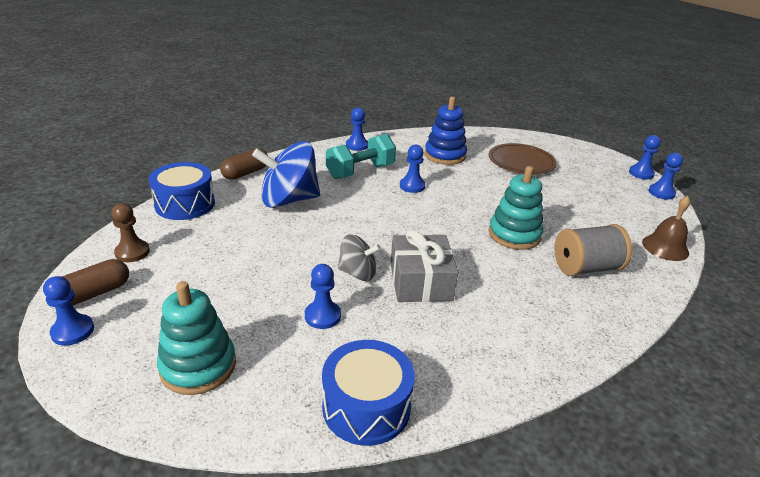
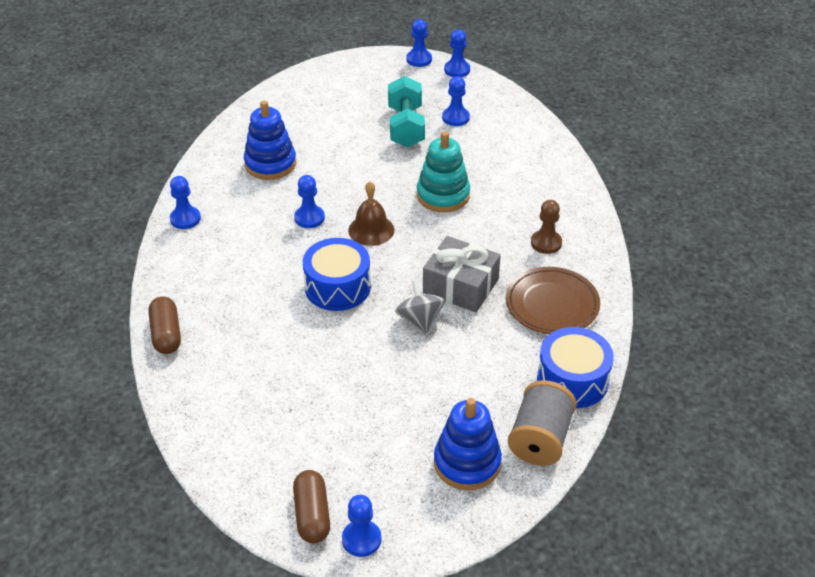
camera: 55 degrees left, 10 degrees up
brown pawn [112,203,150,262] -> brown pawn moved to [531,200,562,254]
blue drum [148,162,215,220] -> blue drum moved to [303,238,371,311]
turquoise stacking toy [157,281,236,395] -> blue stacking toy [434,398,502,490]
blue spinning top [252,141,320,208] -> none
blue pawn [305,264,341,329] -> blue pawn moved to [442,76,470,126]
turquoise dumbbell [326,134,396,179] -> turquoise dumbbell moved to [388,76,425,148]
grey spinning top [338,234,381,281] -> grey spinning top turned 60 degrees counterclockwise [395,280,445,333]
brown plate [489,143,557,175] -> brown plate moved to [506,267,600,334]
grey spool [554,224,632,276] -> grey spool moved to [508,380,577,466]
brown bell [642,196,690,261] -> brown bell moved to [348,182,394,246]

